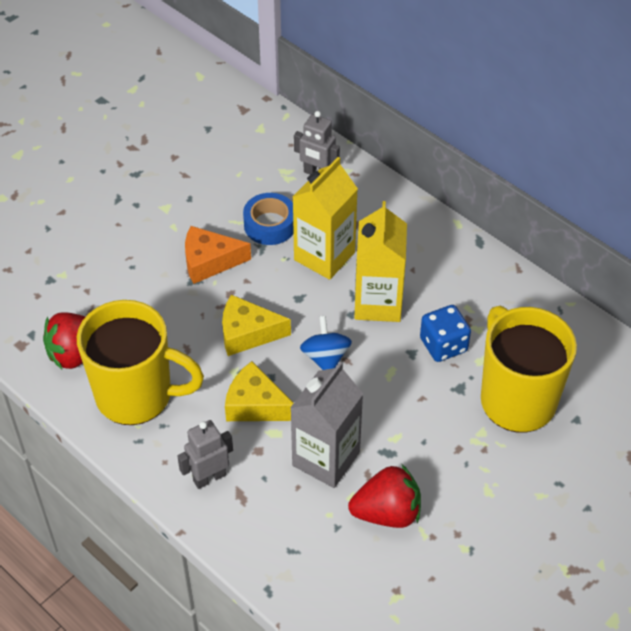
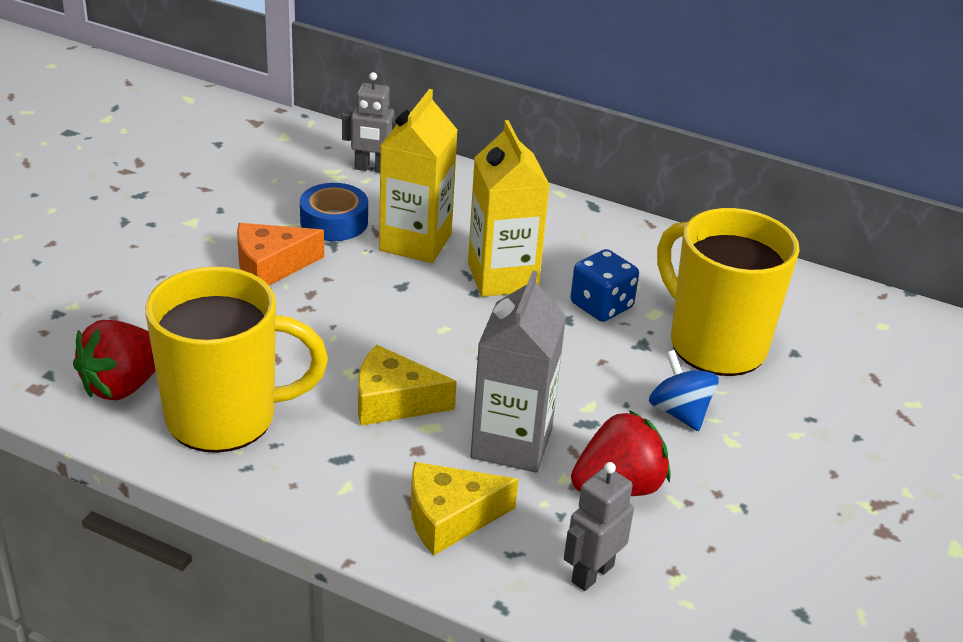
camera: 20 degrees left, 15 degrees down
grey robot [177,420,233,489] -> grey robot moved to [564,462,634,591]
yellow cheese [222,295,291,356] -> yellow cheese moved to [411,462,518,555]
blue spinning top [300,316,352,370] -> blue spinning top moved to [649,350,719,431]

